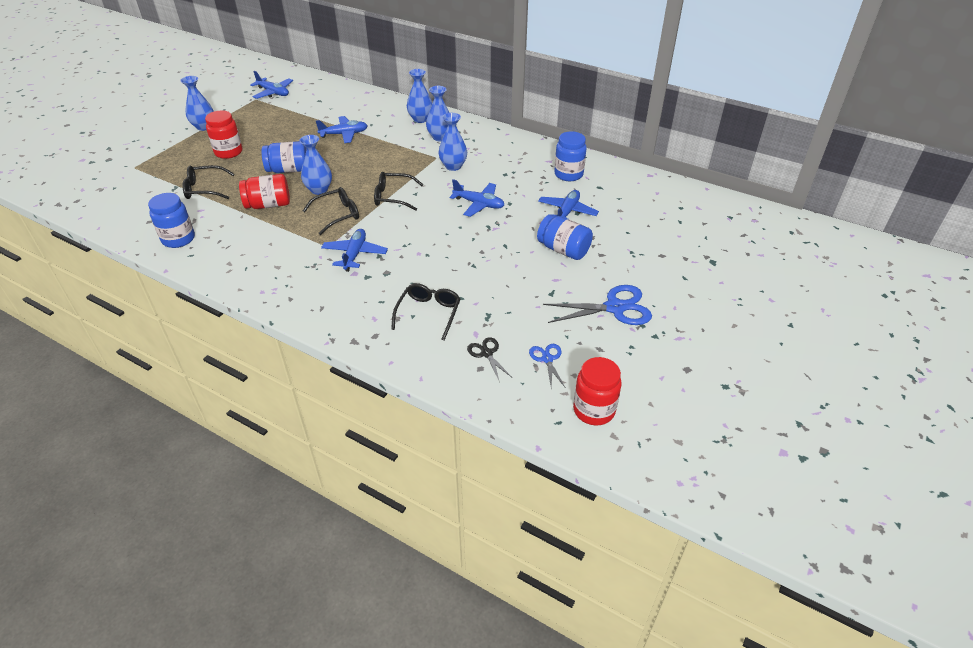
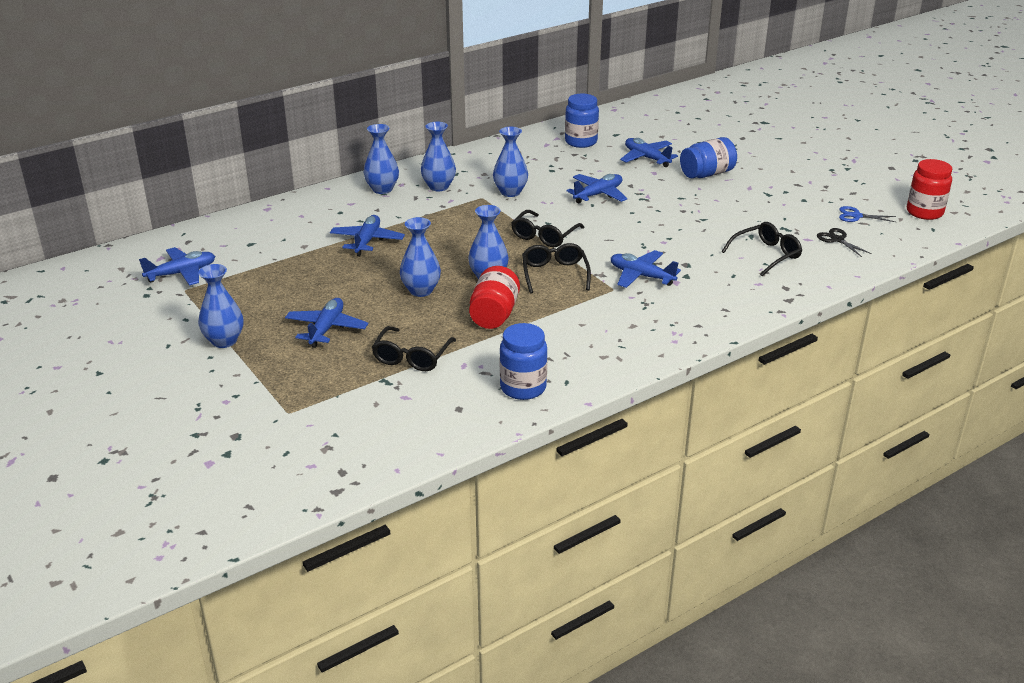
camera: 65 degrees left, 10 degrees down
red jar [205,111,242,159] -> blue plane [285,298,368,348]
blue jar [262,141,307,173] -> blue vase [400,217,441,297]
black glasses [391,283,460,340] -> black glasses turned 105 degrees clockwise [722,222,802,276]
black scissors [467,337,512,380] -> black scissors turned 60 degrees clockwise [817,228,872,257]
blue scissors [543,285,652,325] -> none

